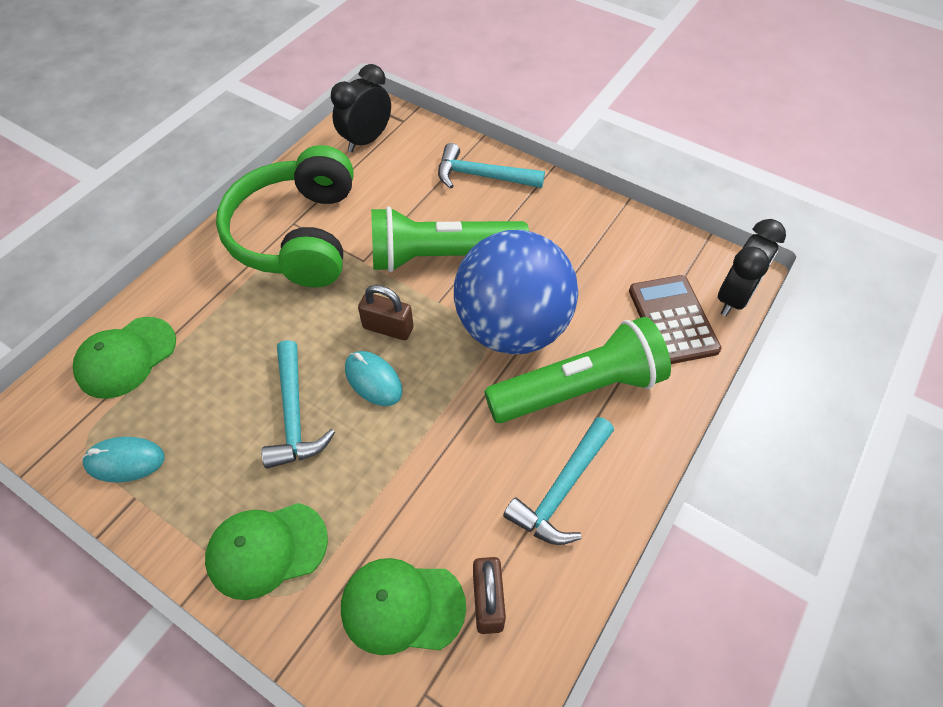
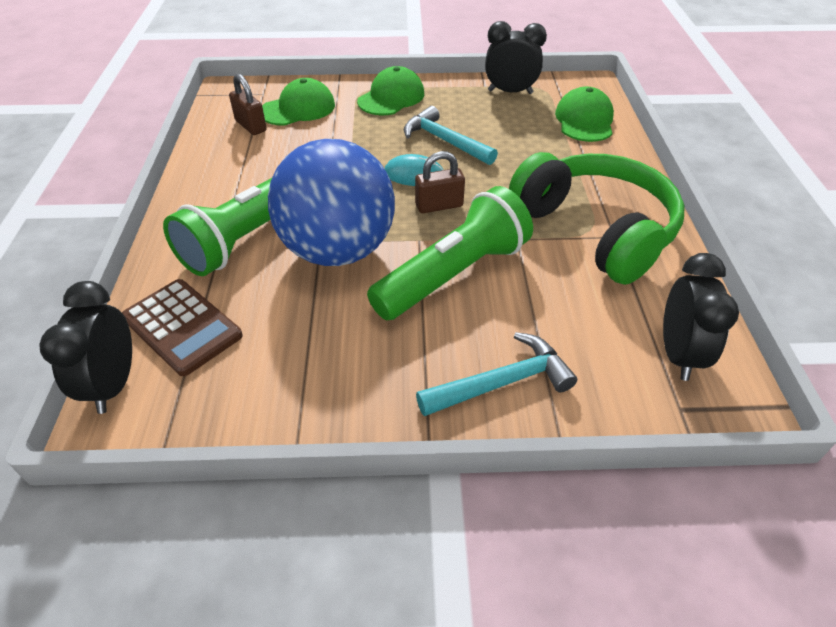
camera: 145 degrees right, 10 degrees down
turquoise mouse [82,437,165,482] -> black clock [485,21,547,94]
turquoise hammer [503,417,614,545] -> none

